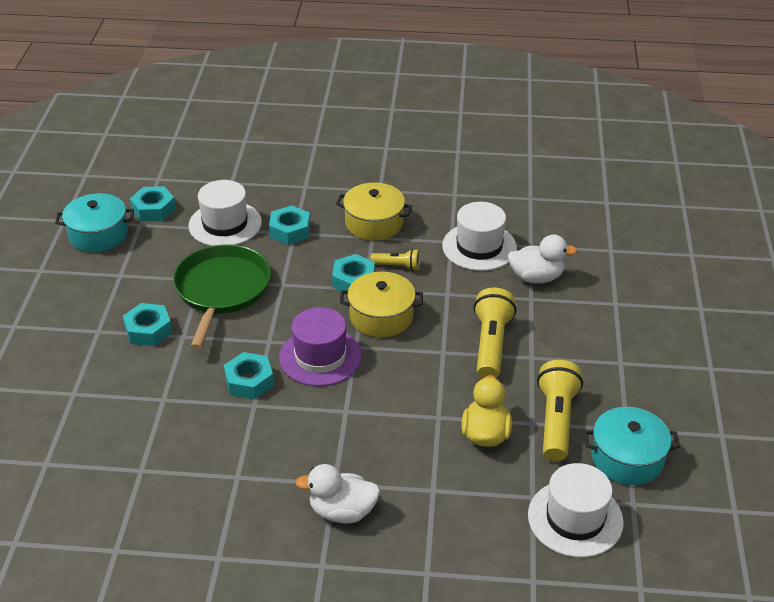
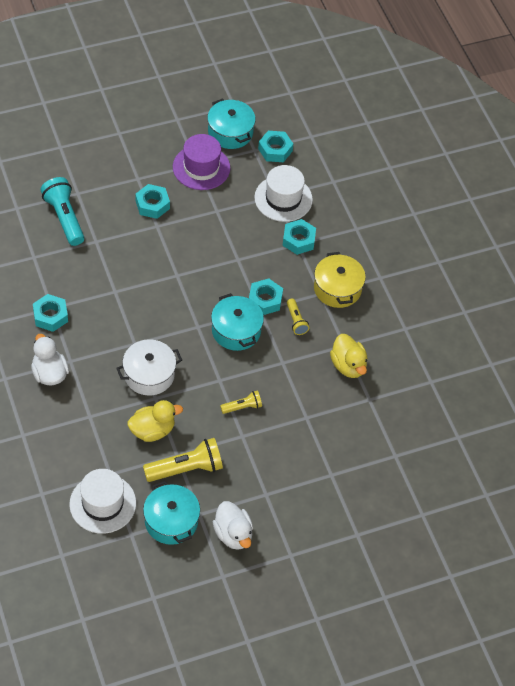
camera: 60 degrees right, 15 degrees up
green pan [173,244,271,349] -> none
turquoise nut [224,352,274,400] -> turquoise nut moved to [33,294,68,332]
purple hat [279,307,362,386] -> purple hat moved to [173,134,230,190]
yellow pot [340,271,423,337] -> turquoise pot [211,293,264,351]
white hat [442,202,517,271] -> yellow duck [330,334,368,378]
yellow flashlight [473,288,516,378] -> yellow flashlight [220,391,262,414], size x0.54
white duck [508,234,577,284] -> white duck moved to [213,501,253,550]
none -> turquoise flashlight [40,177,84,246]
none -> white pot [116,339,182,396]

